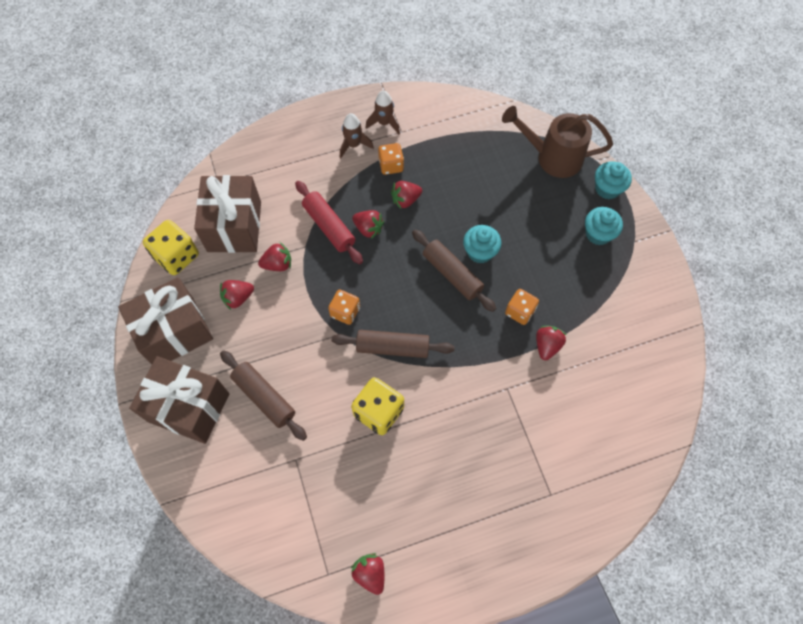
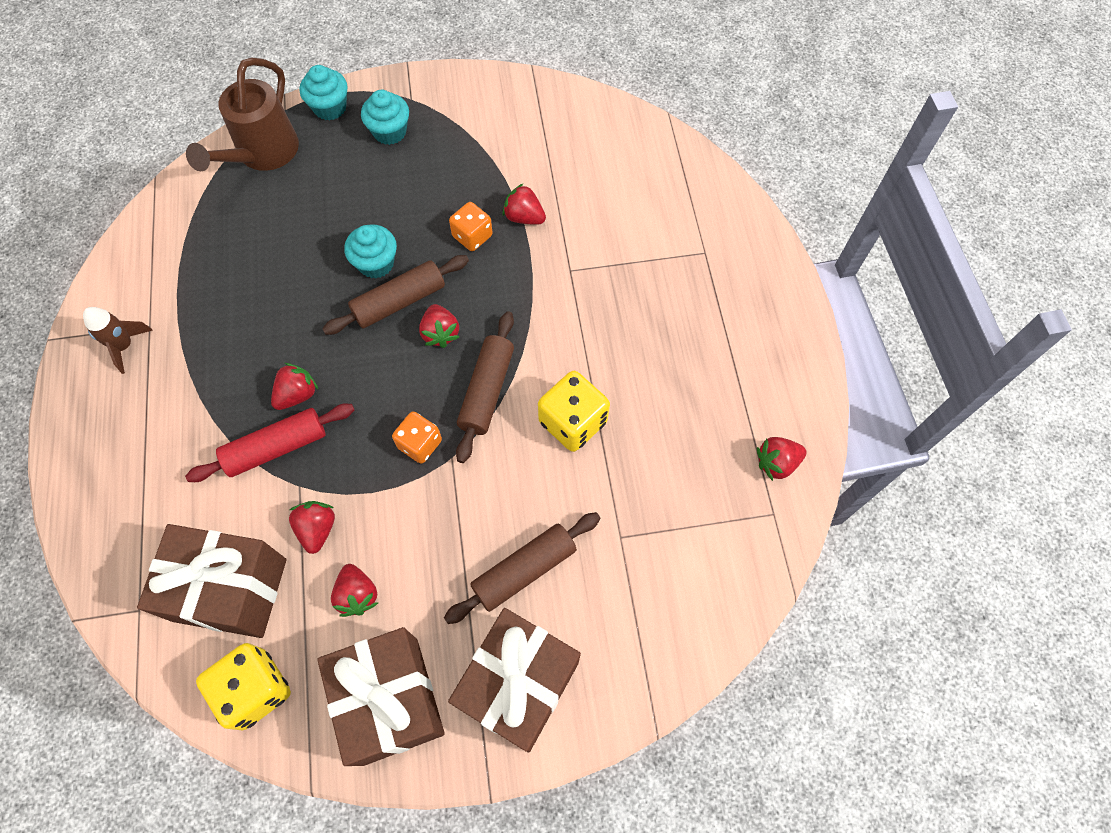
camera: 80 degrees left, 0 degrees up
brown rocket [340,113,374,158] -> none
orange dice [378,143,404,175] -> none
red strawberry [391,181,422,209] -> red strawberry moved to [419,304,459,348]

